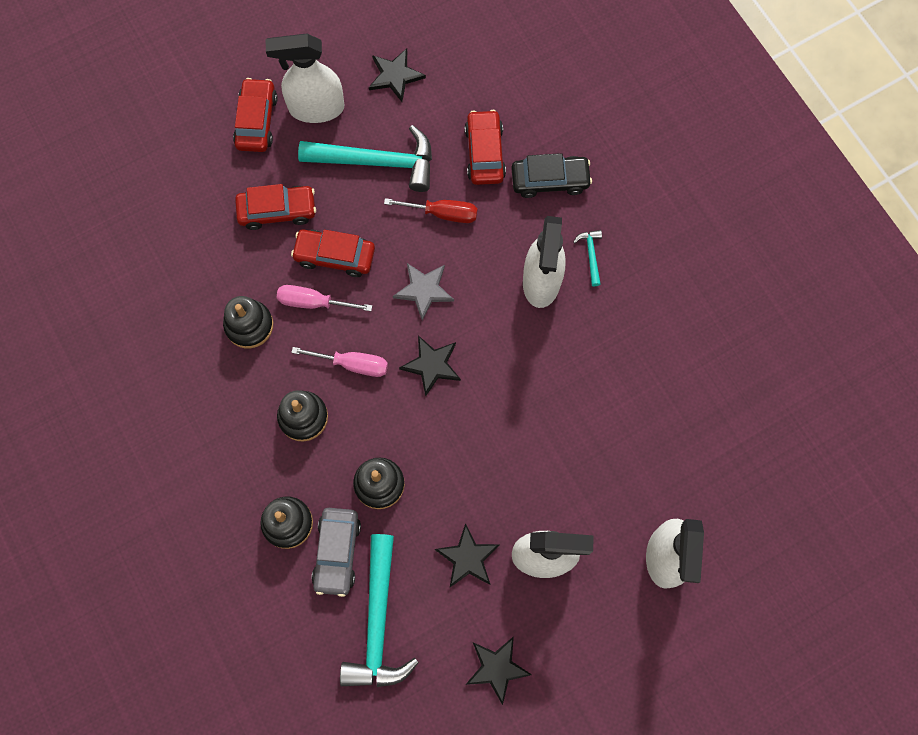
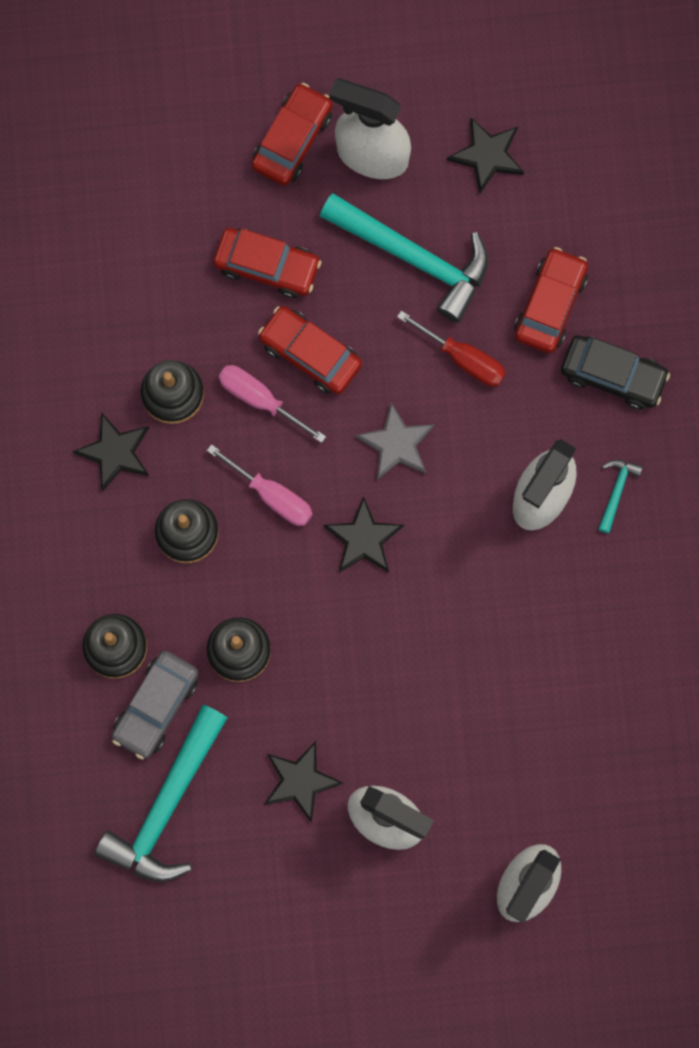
camera: 25 degrees right, 5 degrees up
black star [466,636,532,705] -> black star moved to [72,412,149,492]

